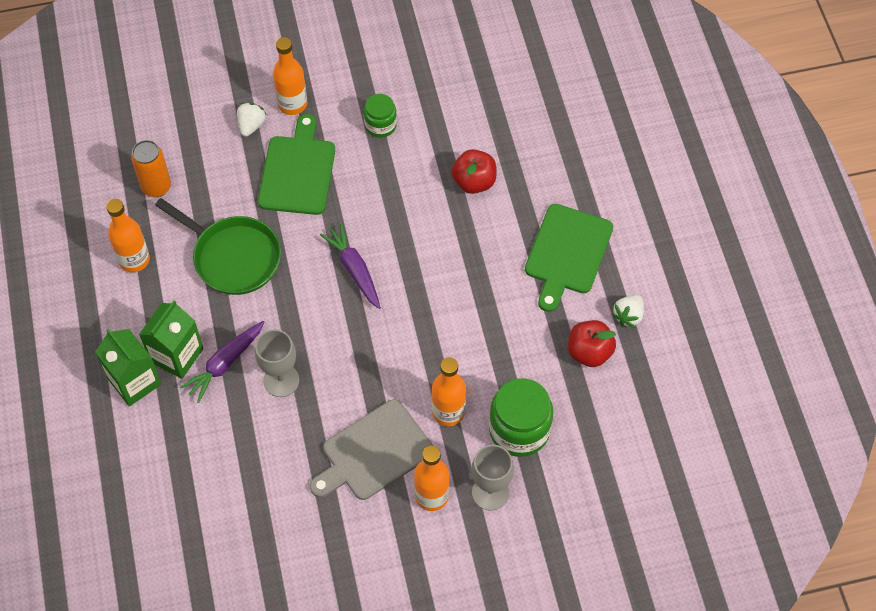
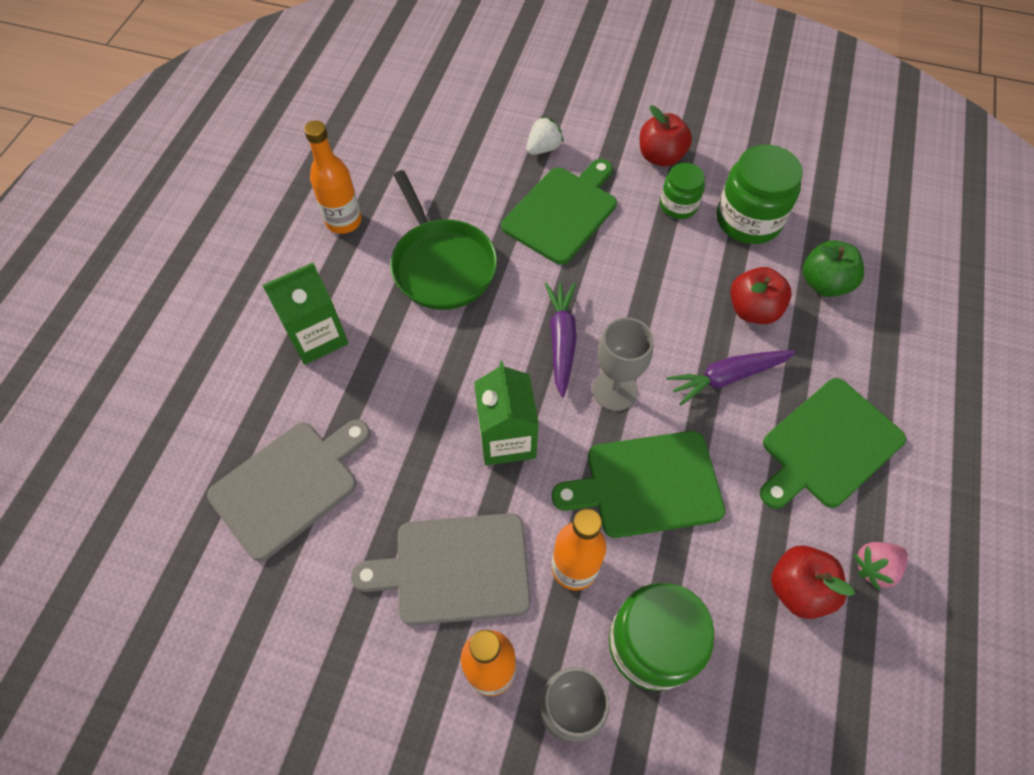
camera: 30 degrees right, 0 degrees up
green carton [95,329,162,407] -> green carton moved to [474,361,539,466]
orange can [131,140,171,197] -> none
purple carrot [180,321,264,403] -> purple carrot moved to [667,350,796,405]
grey goblet [255,329,300,397] -> grey goblet moved to [592,317,654,411]
orange bottle [273,37,307,115] -> none
white strawberry [612,295,644,328] -> pink strawberry [854,542,908,590]
none -> grey cutting board [207,419,371,562]
none -> green cutting board [552,431,725,538]
none -> red apple [640,105,692,167]
none -> green jar [717,145,803,244]
none -> green apple [803,240,864,297]

